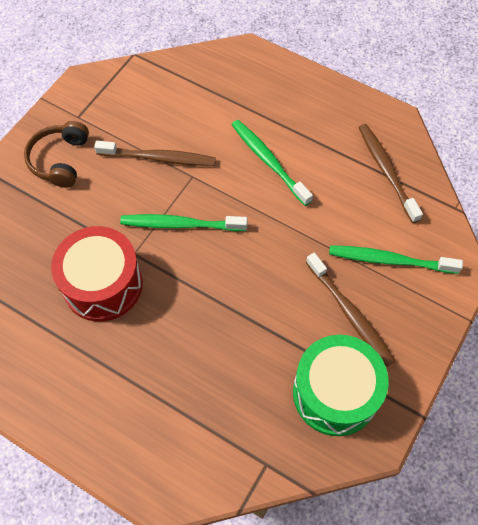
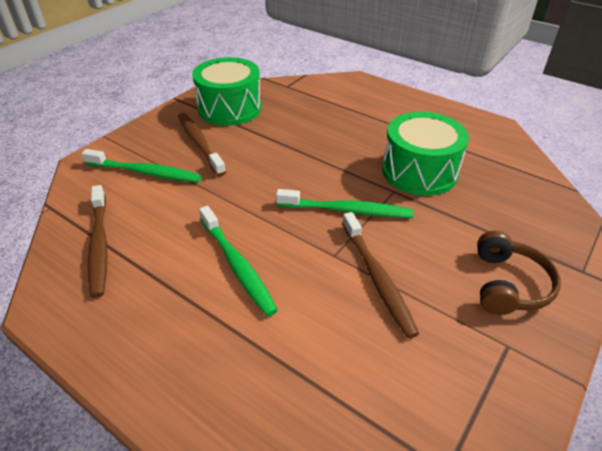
camera: 175 degrees left, 20 degrees down
red drum [51,226,143,322] -> green drum [382,112,469,196]
brown toothbrush [94,141,216,166] -> brown toothbrush turned 120 degrees counterclockwise [342,212,419,338]

